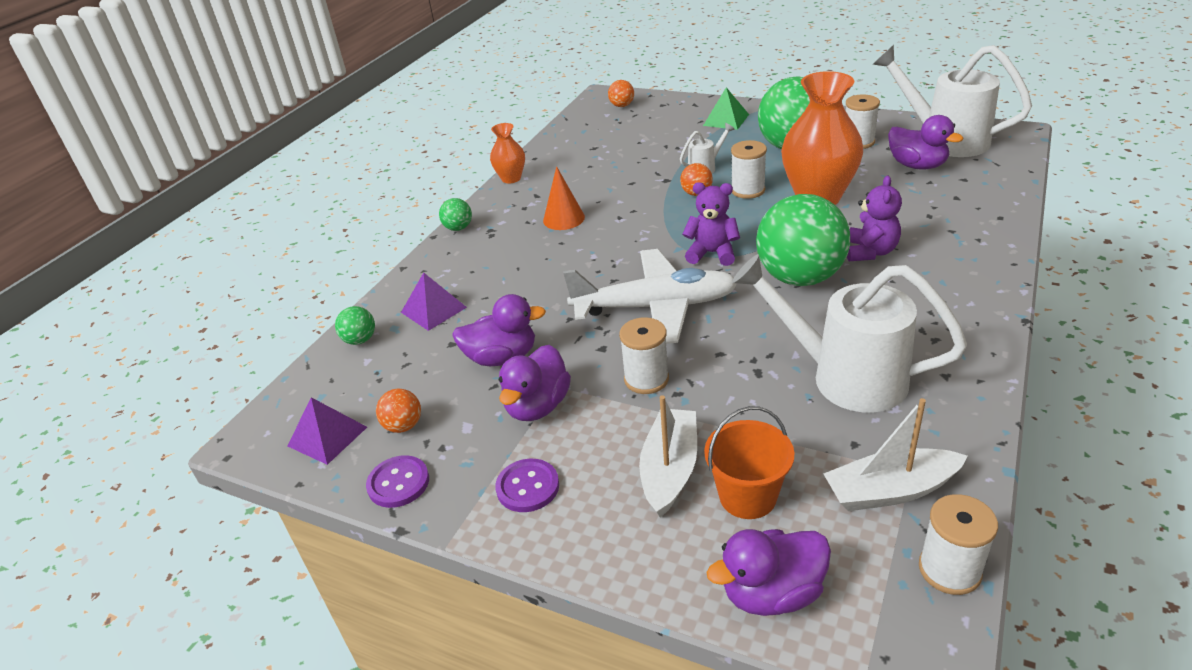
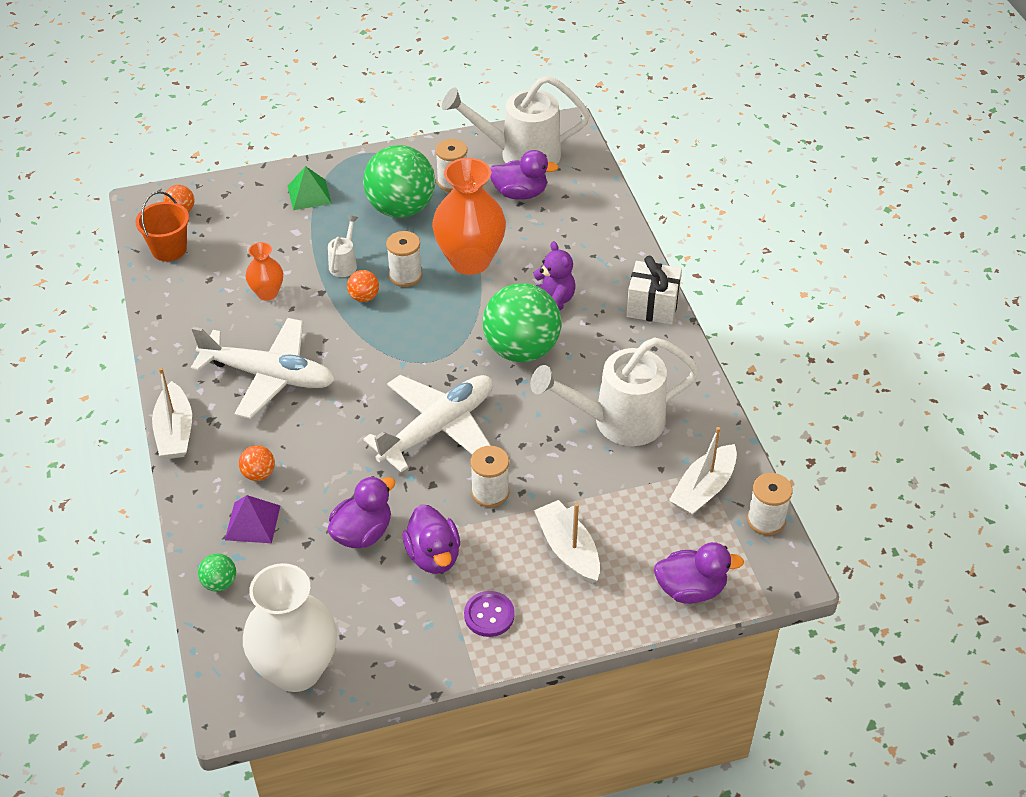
camera: 45 degrees left, 10 degrees up
purple pyramid [288,397,367,465] -> white vase [243,563,337,692]
purple button [366,455,429,508] -> none
orange ball [376,389,421,433] -> orange ball moved to [239,445,275,481]
green ball [439,198,472,231] -> white boat [152,368,192,459]
orange vase [490,123,525,184] -> orange vase moved to [246,242,283,301]
orange cone [543,166,585,230] -> white plane [191,318,335,419]
purple teddy bear [682,182,740,266] -> none
orange bucket [704,406,794,519] -> orange bucket moved to [135,191,189,261]
purple duck [706,529,831,616] -> purple duck turned 120 degrees counterclockwise [654,542,744,604]
none -> white gift [626,256,682,325]

